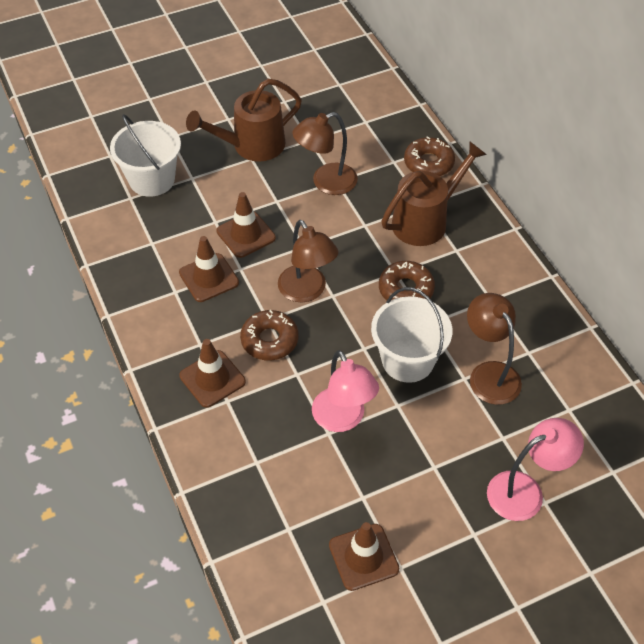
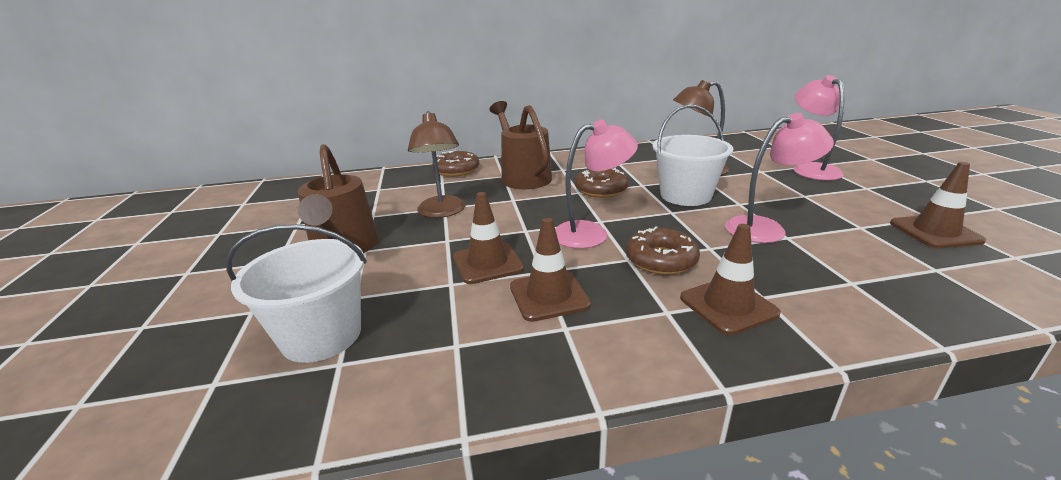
camera: 75 degrees left, 25 degrees down
brown lamp [278,220,338,303] -> pink lamp [555,120,638,249]

